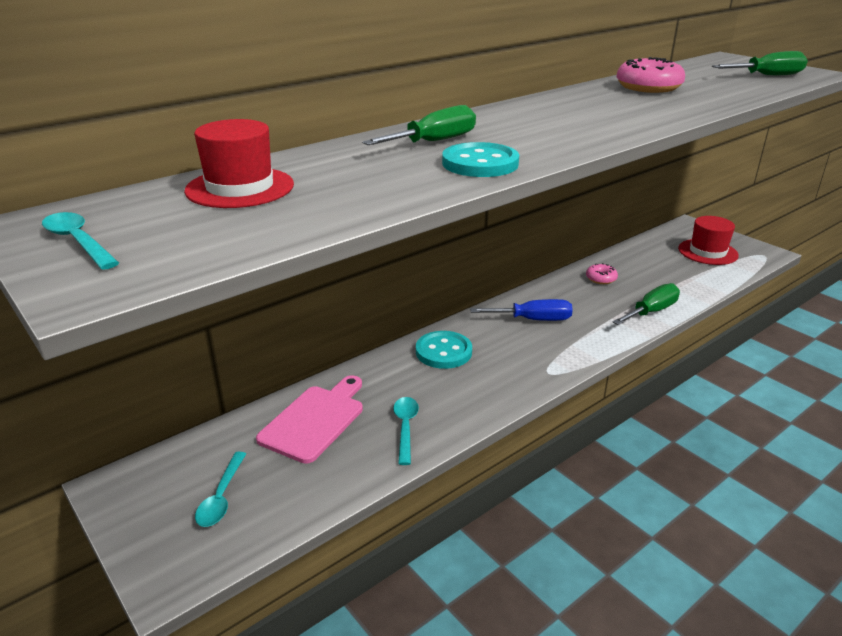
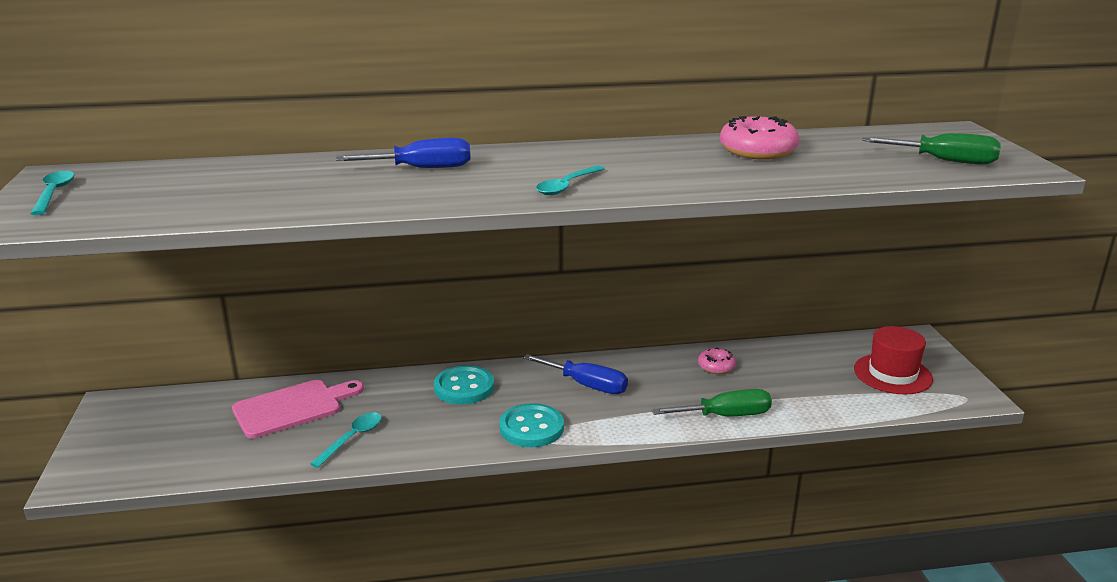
camera: 30 degrees right, 5 degrees down
red hat [184,119,294,208] -> none
turquoise spoon [195,452,246,527] -> turquoise spoon moved to [536,165,605,195]
green screwdriver [362,105,476,145] -> blue screwdriver [336,138,470,168]
turquoise button [442,142,519,177] -> turquoise button moved to [499,403,564,447]

